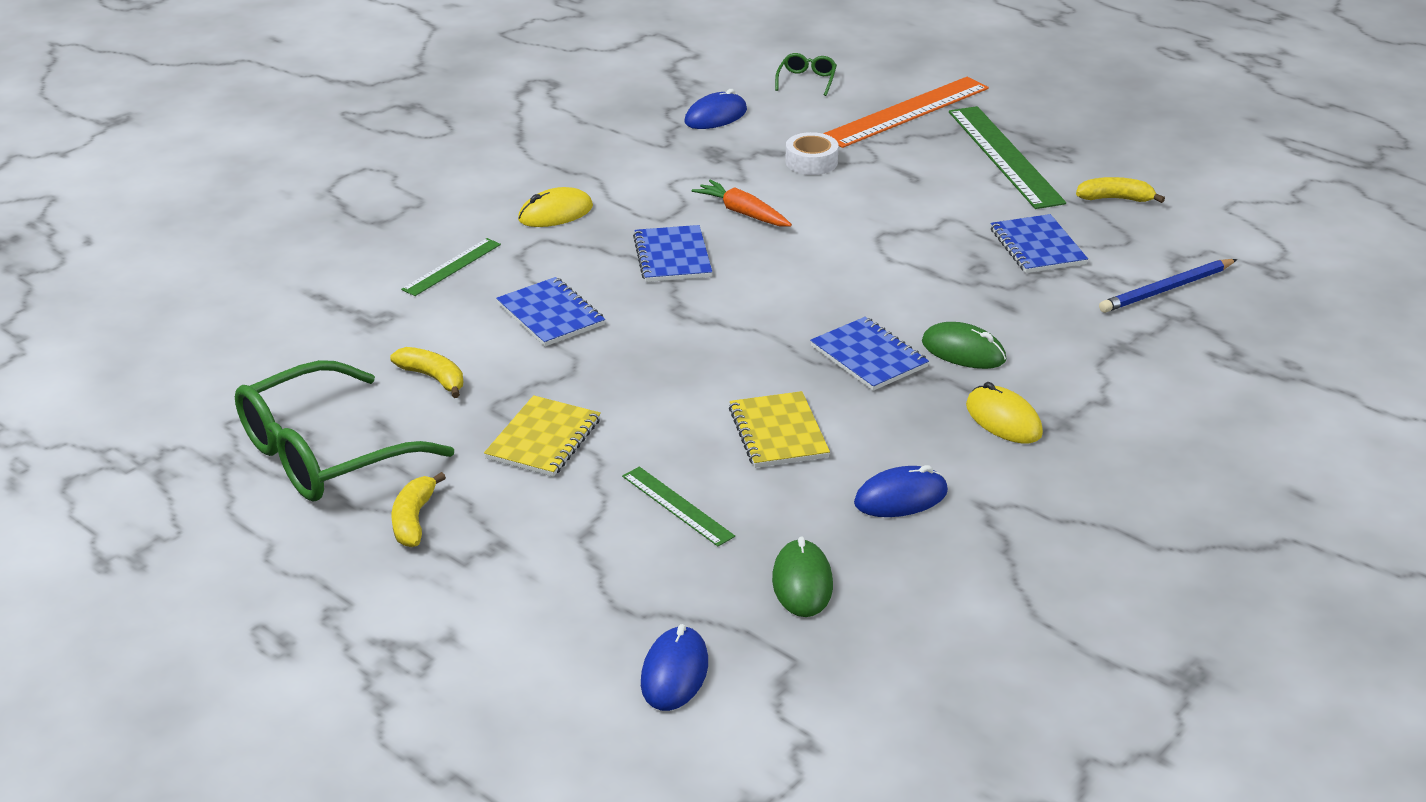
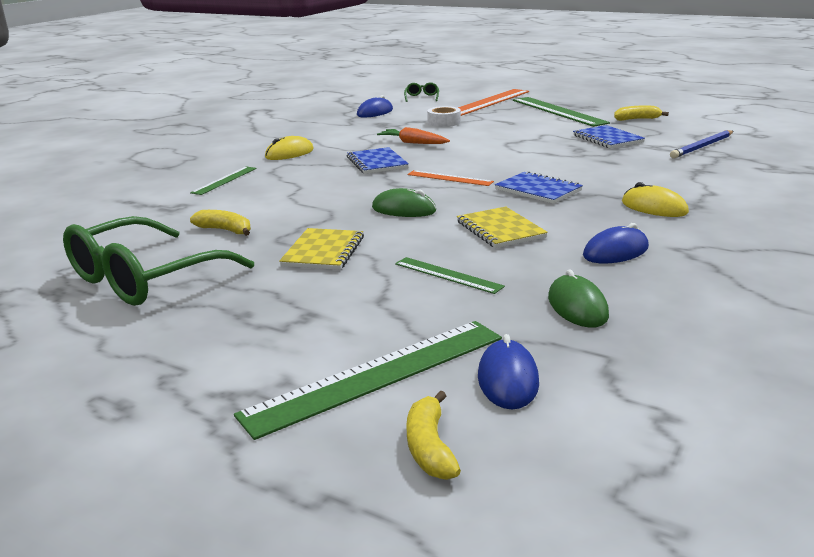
camera: 10 degrees left, 10 degrees down
yellow banana [392,472,446,547] -> yellow banana moved to [406,390,461,480]
blue notebook [496,277,605,346] -> none
green mouse [922,322,1006,369] -> green mouse moved to [372,188,436,217]
none -> green ruler [234,321,502,440]
none -> orange ruler [407,170,494,186]

